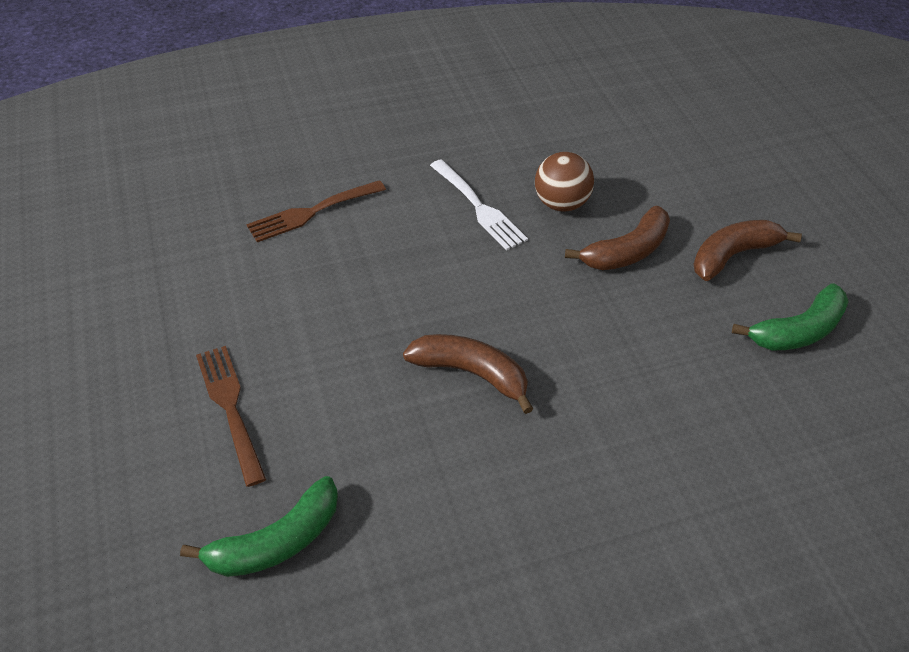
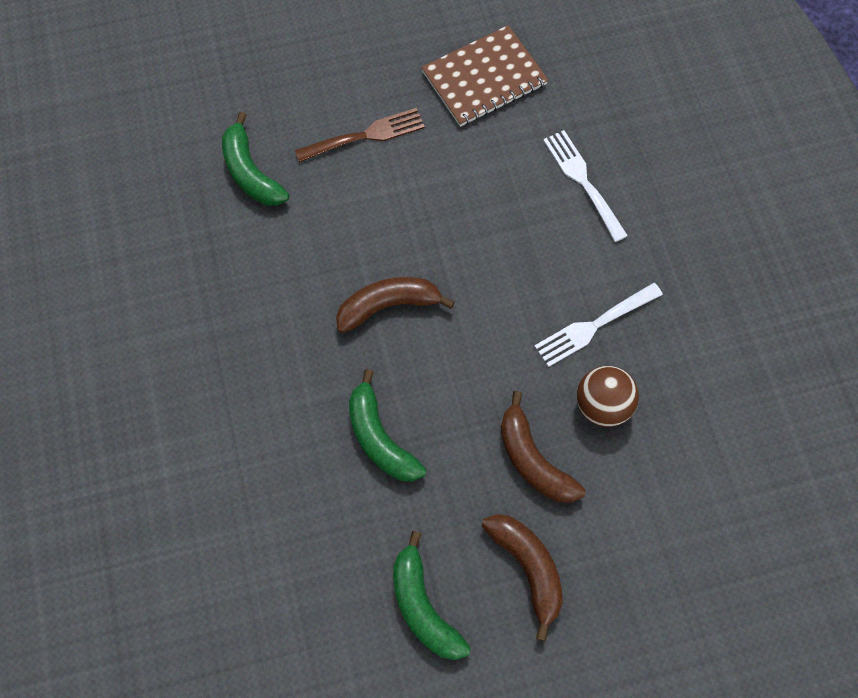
camera: 95 degrees right, 20 degrees up
brown fork [246,180,386,242] -> white fork [543,130,628,242]
brown banana [403,334,533,414] -> brown banana turned 135 degrees counterclockwise [336,277,455,333]
none -> green banana [349,369,426,482]
none -> brown notebook [421,25,548,127]

